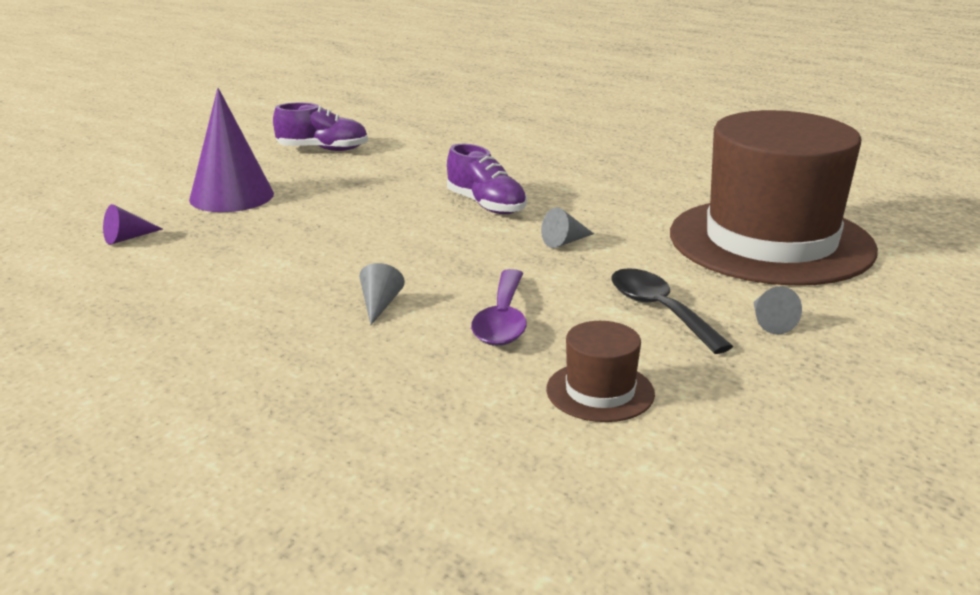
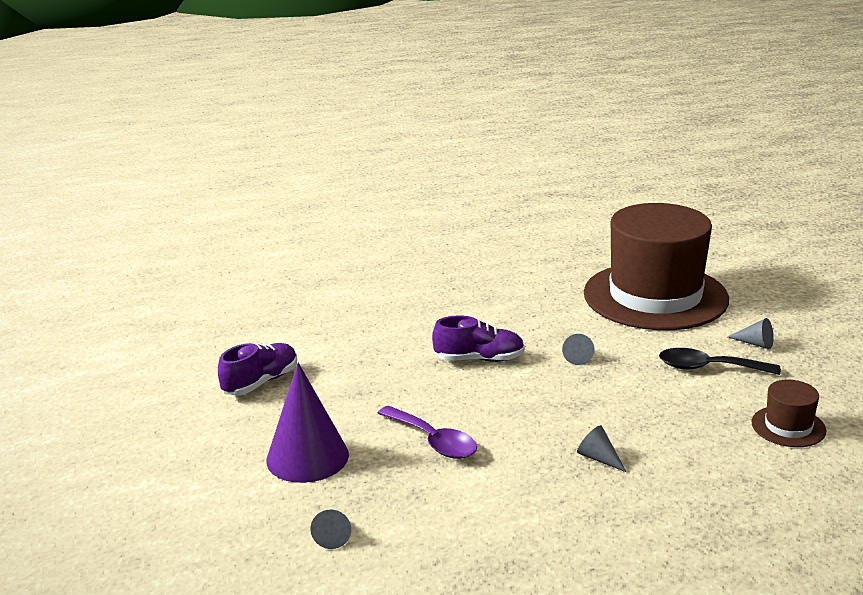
camera: 50 degrees left, 0 degrees up
purple cone [103,204,163,245] -> grey cone [310,510,351,549]
purple spoon [471,269,527,346] -> purple spoon moved to [377,406,477,459]

